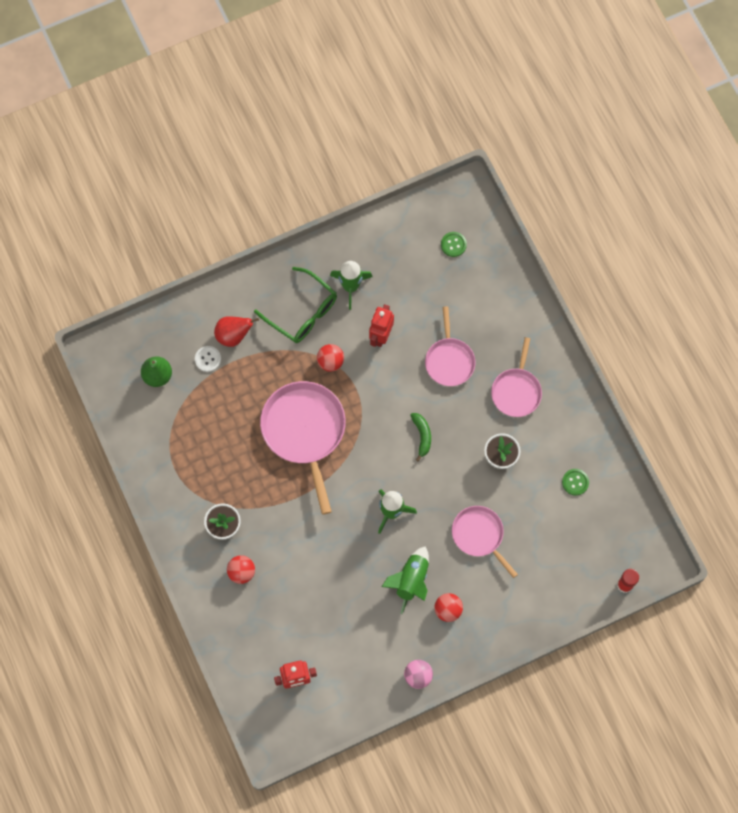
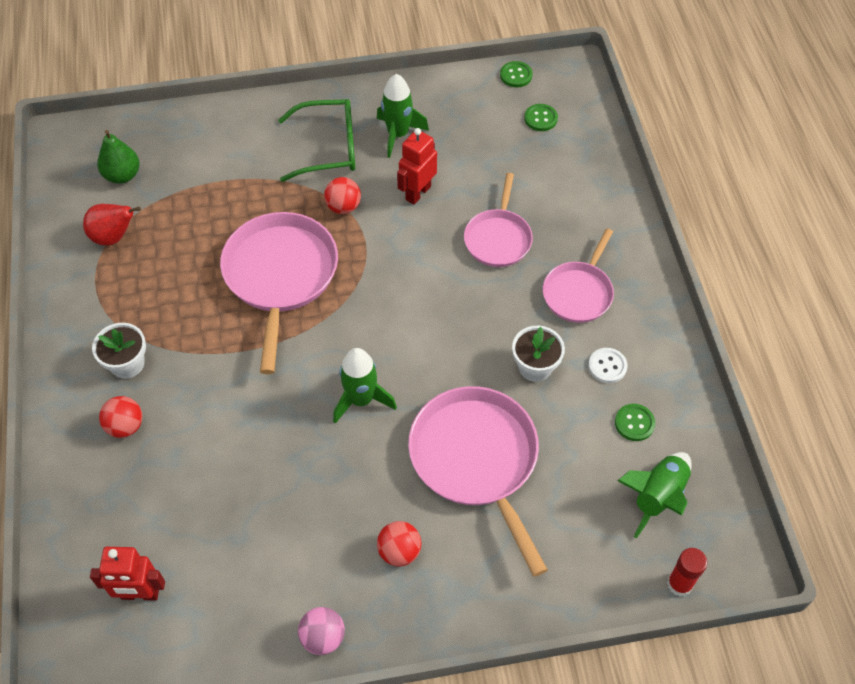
camera: 15 degrees right, 15 degrees down
white button [195,346,221,372] -> white button moved to [588,348,628,383]
red pear [214,316,259,347] -> red pear moved to [83,204,141,246]
green glasses [254,267,337,343] -> green glasses turned 60 degrees counterclockwise [278,99,355,182]
green rocket [382,547,429,614] -> green rocket moved to [617,452,692,539]
green banana [410,413,431,462] -> none
pink pan [452,506,518,578] -> pink pan [408,386,548,577], size x1.67
none -> green button [500,61,533,87]

